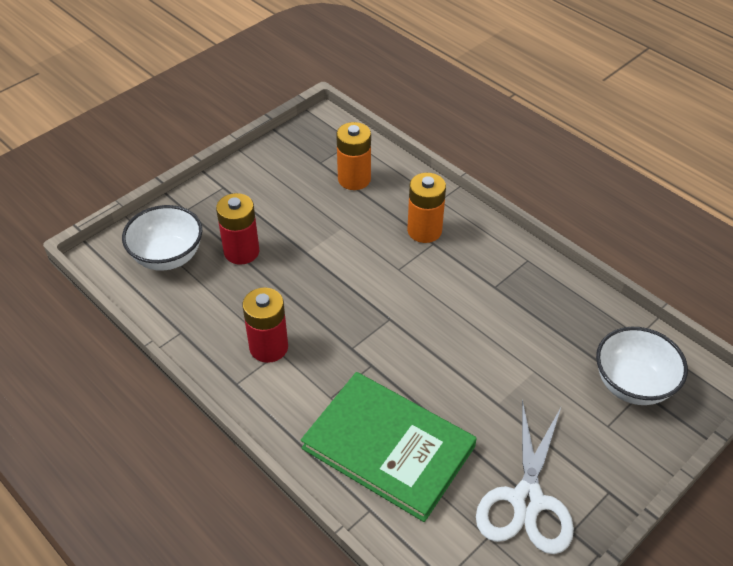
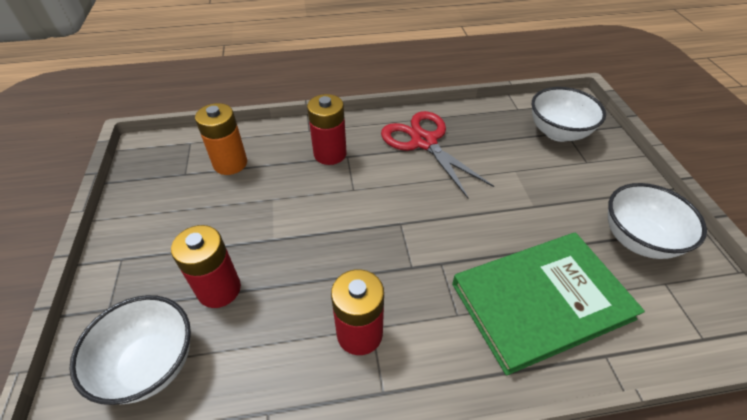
camera: 55 degrees left, 0 degrees up
orange battery [407,173,446,243] -> red battery [307,94,347,165]
white scissors [476,400,574,554] -> white bowl [608,183,707,259]
none -> red scissors [381,111,494,199]

